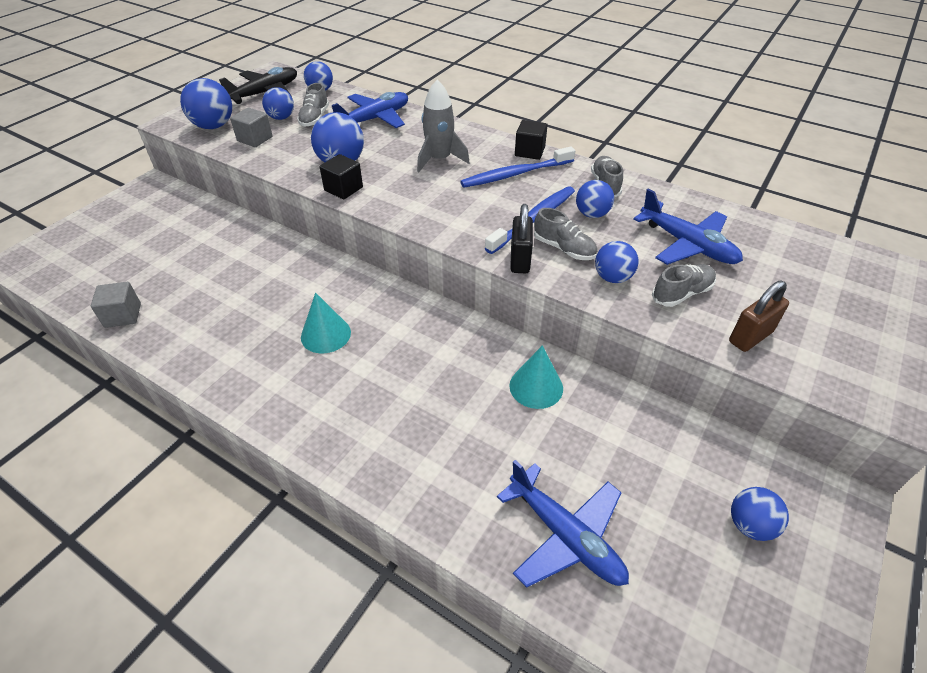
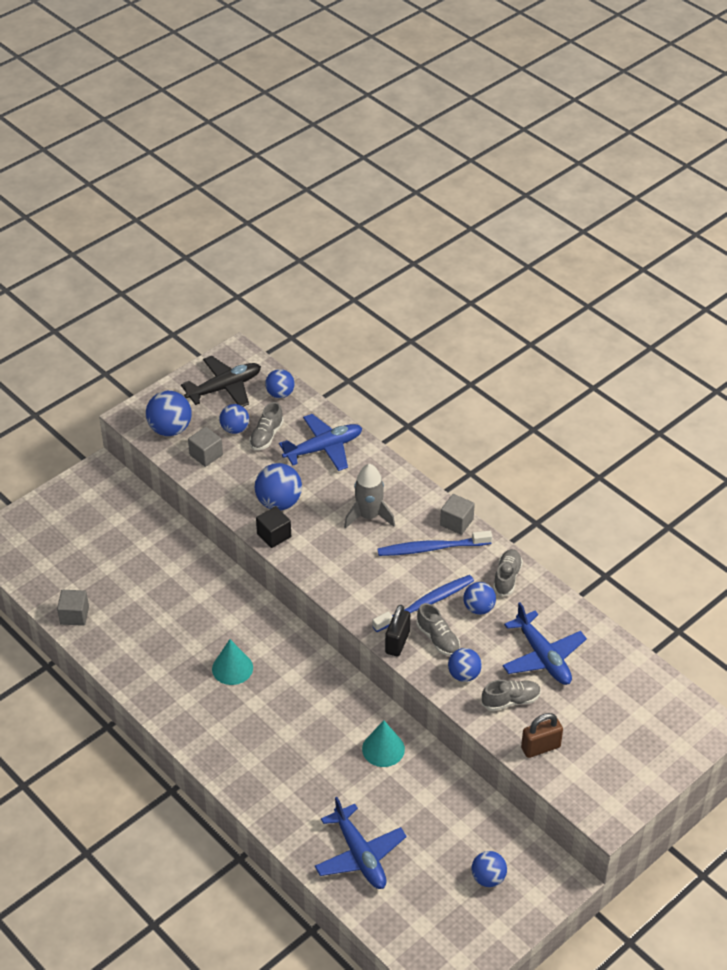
camera: 15 degrees right, 0 degrees up
black cube [515,120,548,160] -> grey cube [440,494,475,535]

